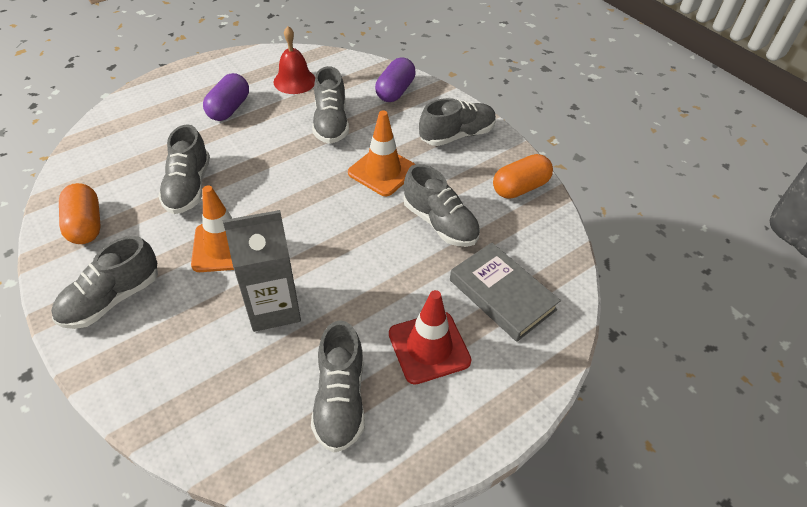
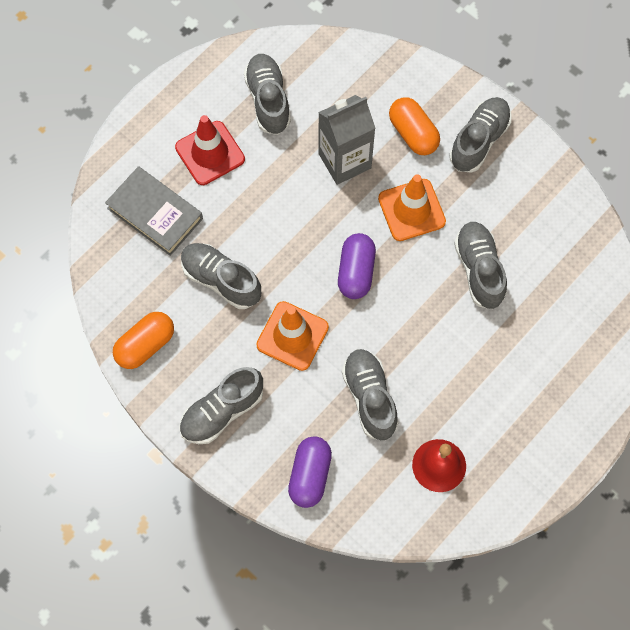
camera: 170 degrees right, 20 degrees up
orange capsule [59,183,101,244] -> orange capsule moved to [389,97,440,155]
purple capsule [203,73,249,121] -> purple capsule moved to [338,233,376,299]

